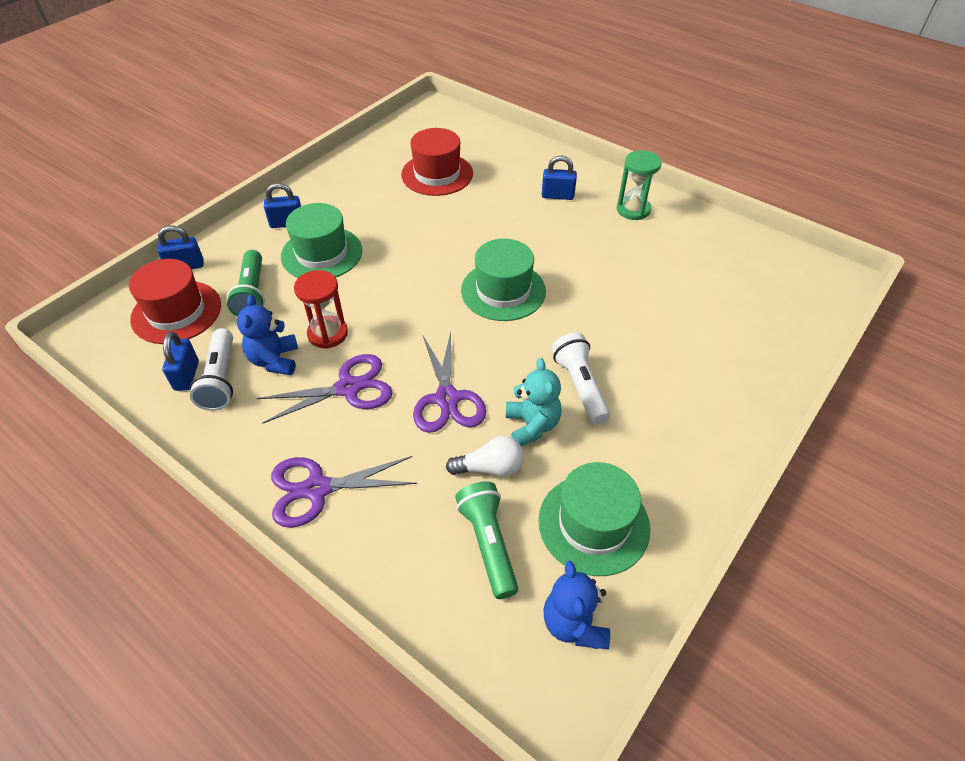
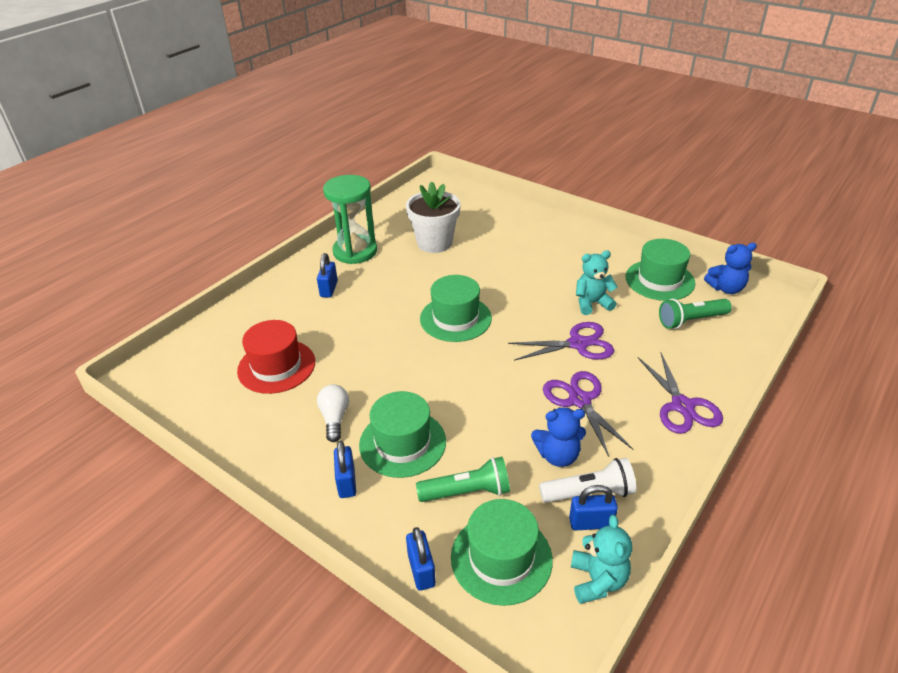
camera: 90 degrees left, 10 degrees down
red hat [129,259,221,344] -> green hat [451,499,553,606]
red hourglass [294,270,348,349] -> none
white light bulb [446,436,524,477] -> white light bulb moved to [317,384,349,442]
white flashlight [552,333,610,424] -> none
green hourglass [617,150,662,220] -> green hourglass [323,175,377,264], size x1.56
none -> white flower pot [406,181,461,253]
none -> turquoise teddy bear [571,515,632,604]

